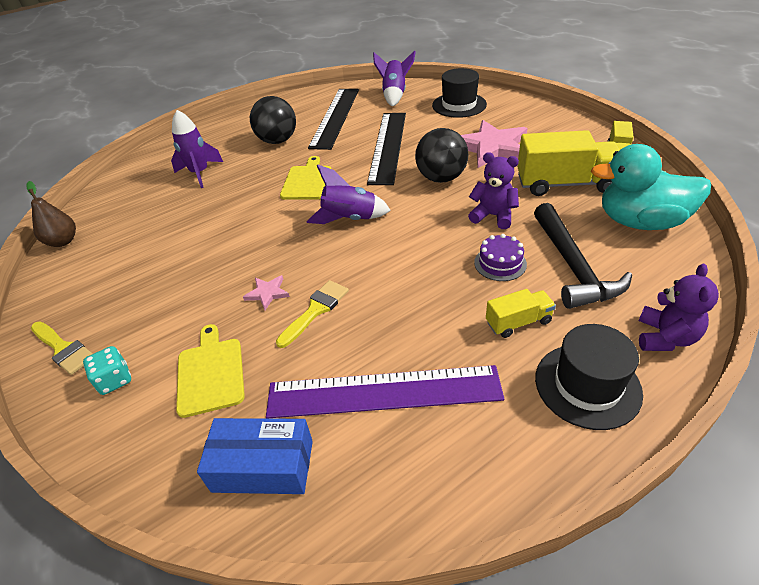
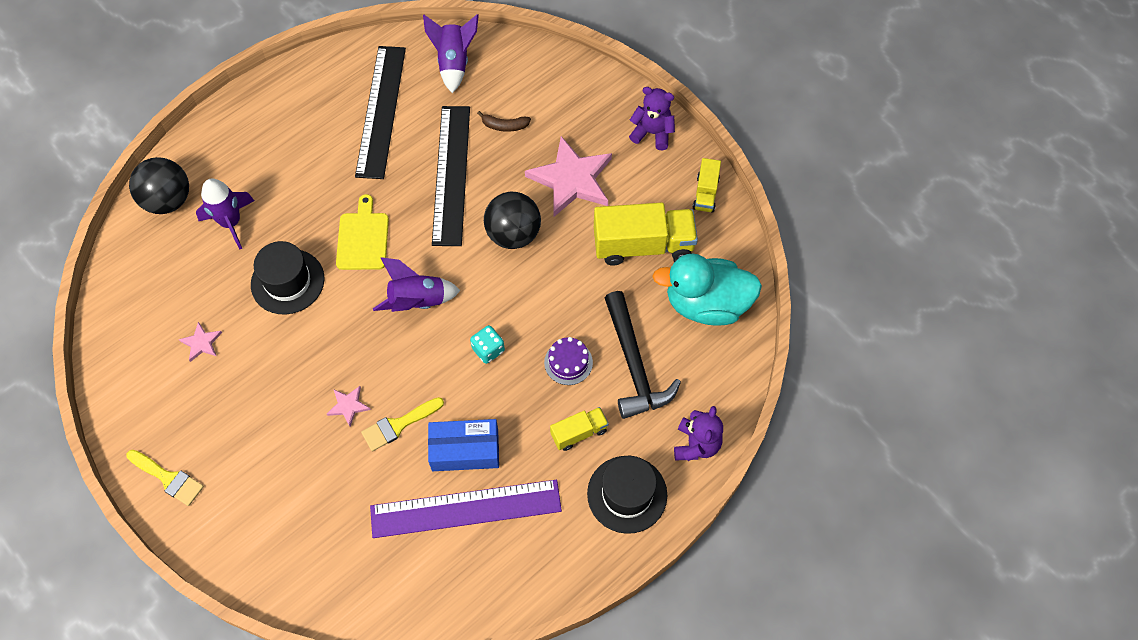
camera: 10 degrees left, 20 degrees up
brown pear [26,181,76,247] -> none
turquoise dice [83,346,131,395] -> turquoise dice moved to [470,325,505,364]
yellow cutting board [176,324,245,418] -> none
blue box [197,418,313,494] -> blue box moved to [428,419,499,471]
black ball [250,96,296,144] -> black ball moved to [129,157,189,214]
yellow brush [276,280,349,348] -> yellow brush turned 150 degrees counterclockwise [361,397,444,451]
black hat [432,68,487,118] -> black hat moved to [251,241,325,314]
purple teddy bear [468,152,519,229] -> purple teddy bear moved to [629,87,675,150]
none -> pink star [178,322,222,362]
none -> brown banana [477,111,531,132]

